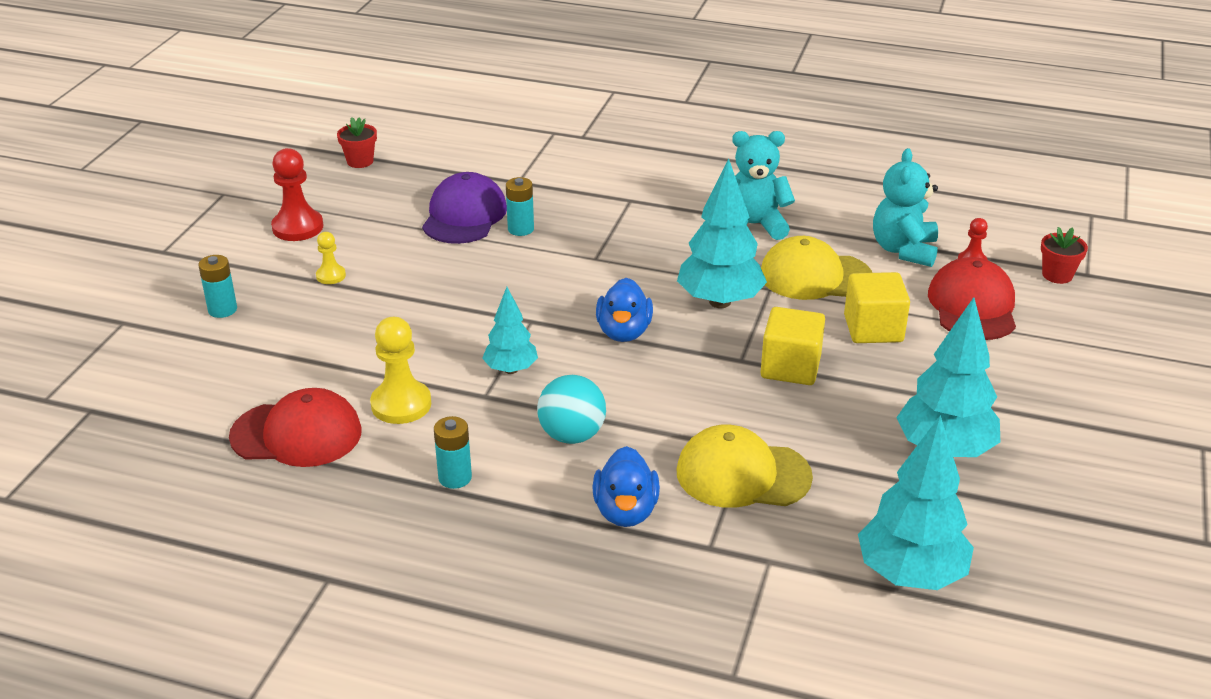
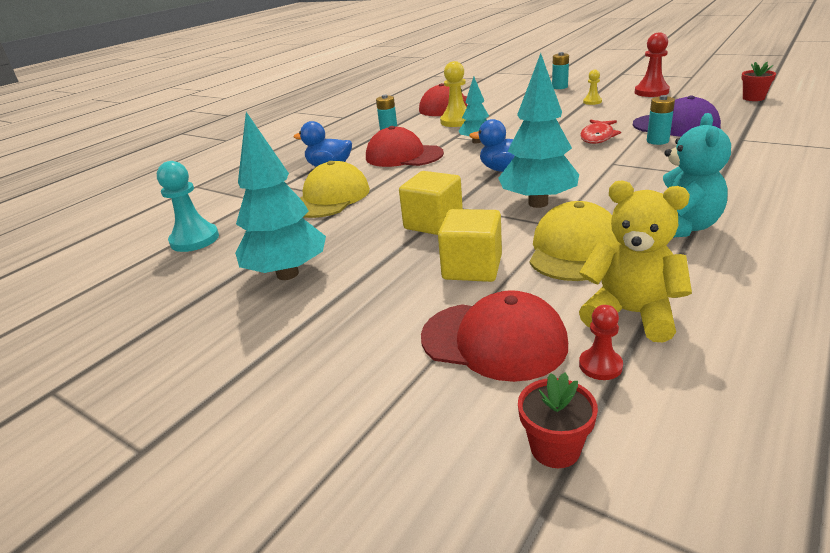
camera: 110 degrees right, 5 degrees down
turquoise ball [537,375,606,444] -> red cap [366,126,444,167]
turquoise tree [858,415,974,590] -> turquoise pawn [157,161,219,252]
turquoise teddy bear [873,148,938,267] -> yellow teddy bear [579,180,692,342]
none -> red fish [580,120,621,144]

